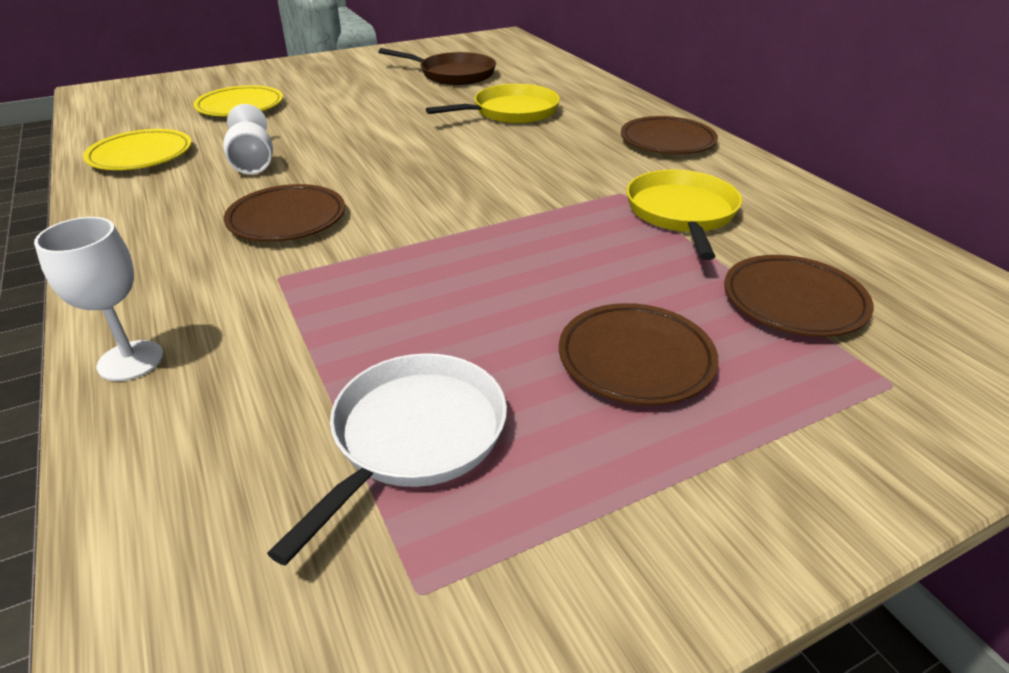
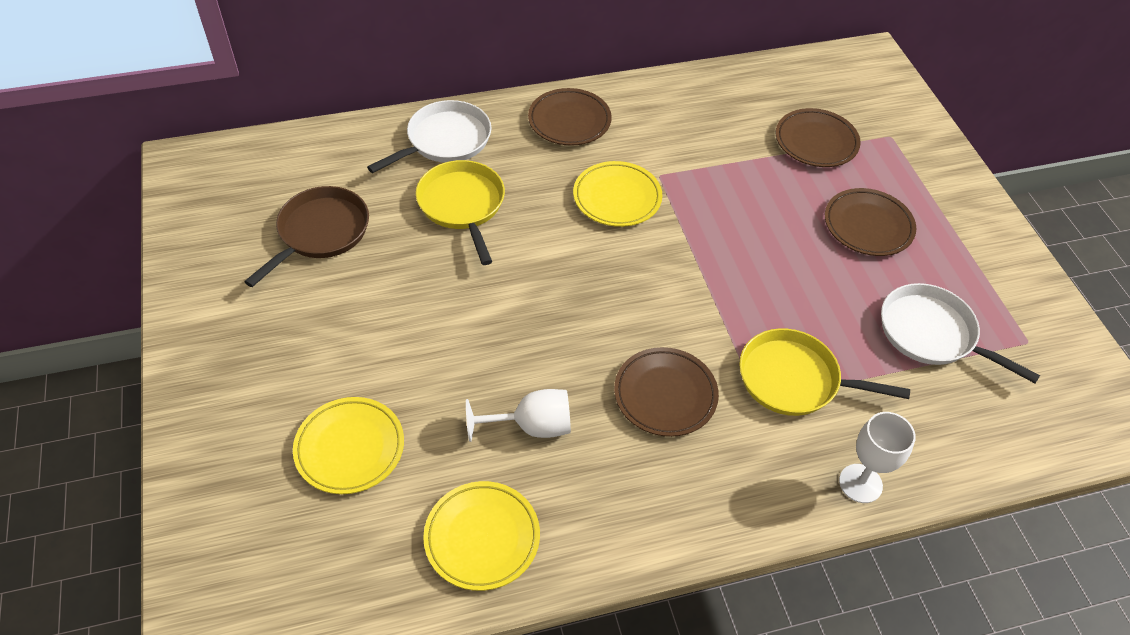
camera: 80 degrees left, 15 degrees up
yellow pan [627,170,742,260] -> yellow pan moved to [739,328,910,416]
none -> white pan [367,100,491,173]
none -> yellow plate [573,161,662,227]

